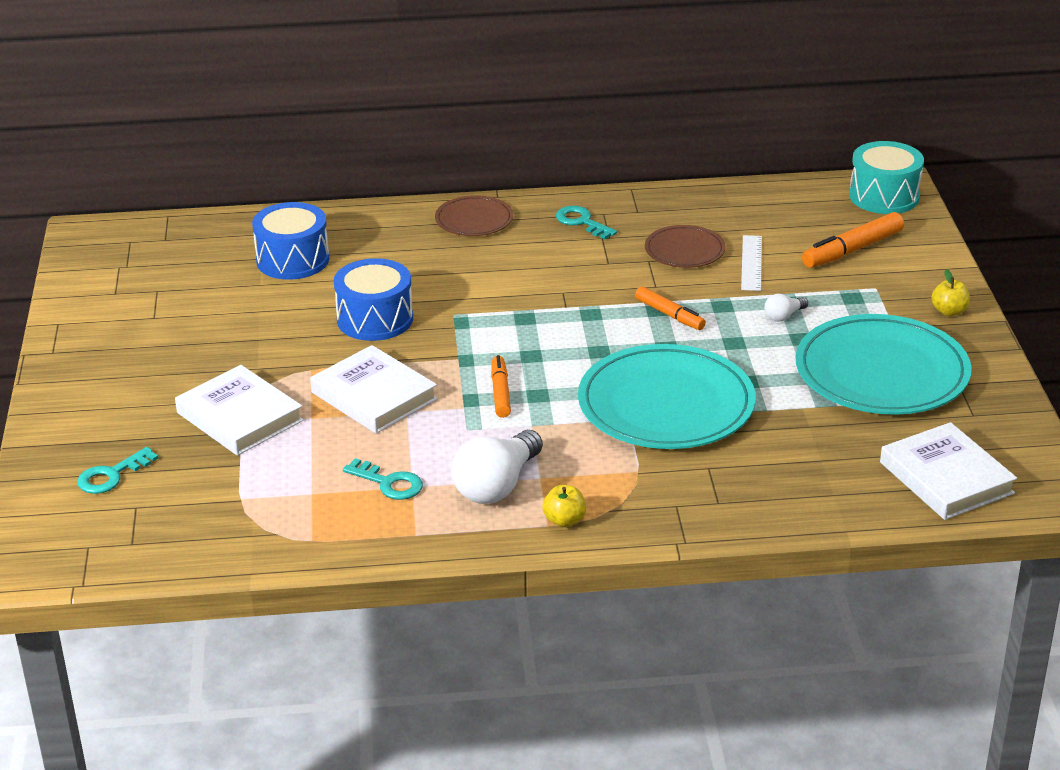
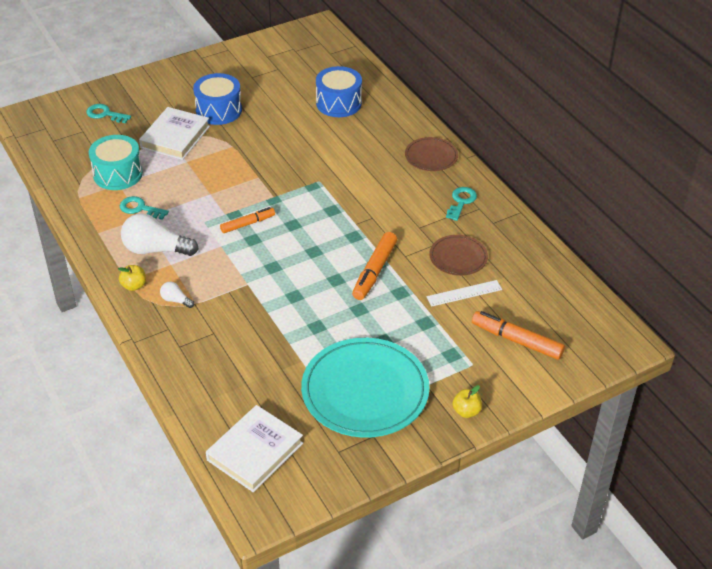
camera: 65 degrees right, 10 degrees up
white book [310,345,438,434] -> none
blue drum [334,258,413,341] -> blue drum moved to [193,73,242,125]
turquoise key [343,458,423,500] -> turquoise key turned 105 degrees clockwise [120,196,169,220]
turquoise plate [578,344,756,449] -> none
orange marker [635,286,706,330] -> orange marker [352,232,397,300], size x1.52
white light bulb [764,294,808,322] -> white light bulb moved to [160,282,194,308]
turquoise drum [849,141,924,214] -> turquoise drum moved to [89,135,143,190]

